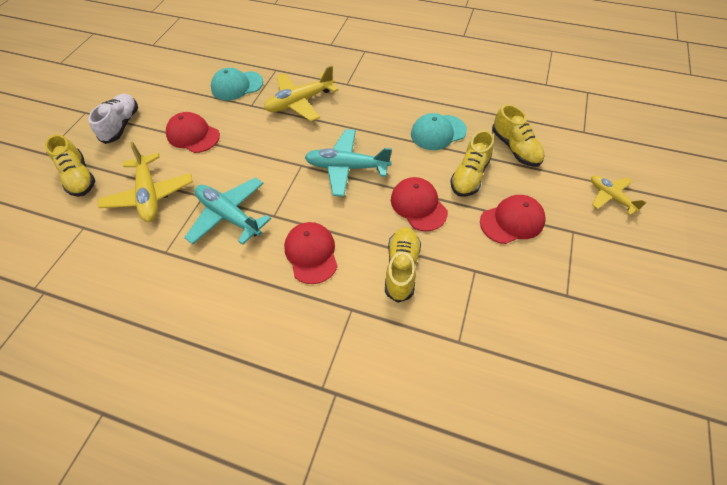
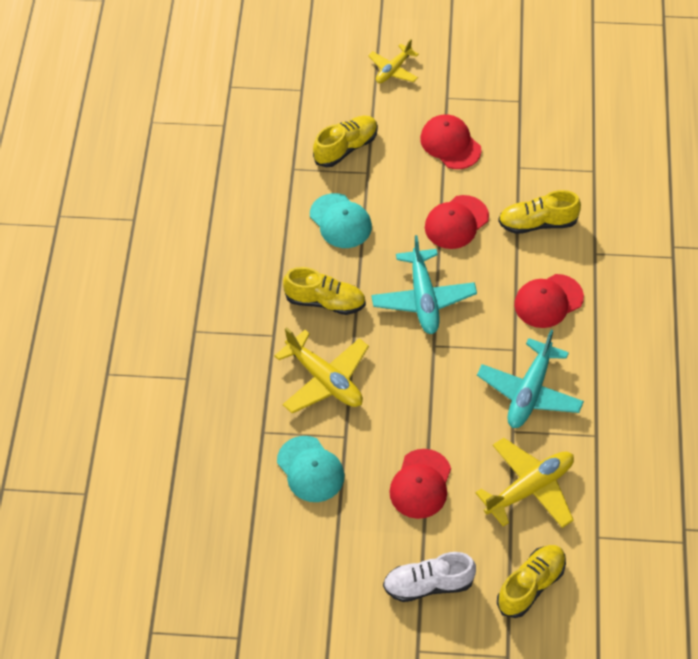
camera: 105 degrees left, 0 degrees up
yellow shoe [450,130,494,197] -> yellow shoe moved to [283,267,366,315]

